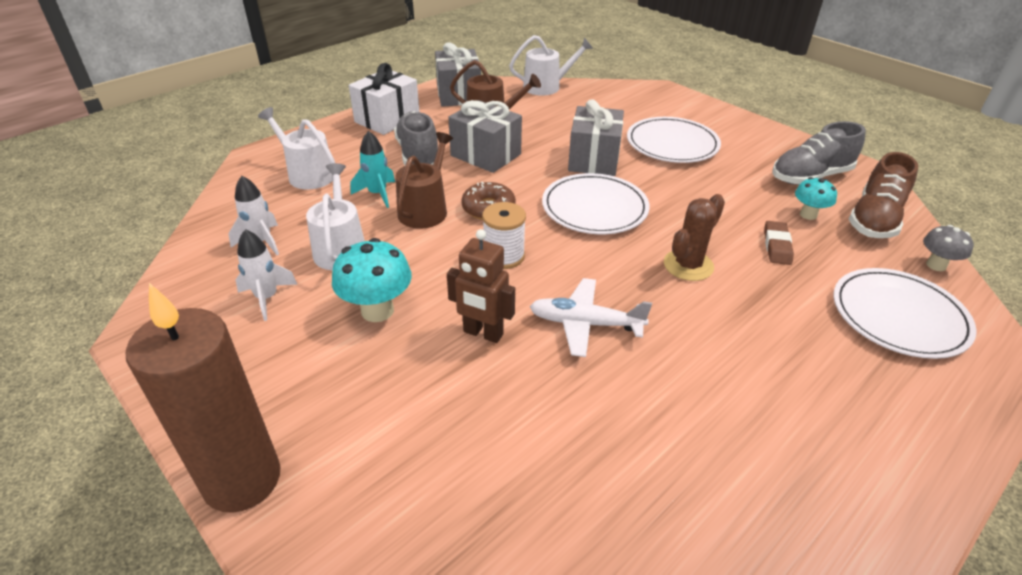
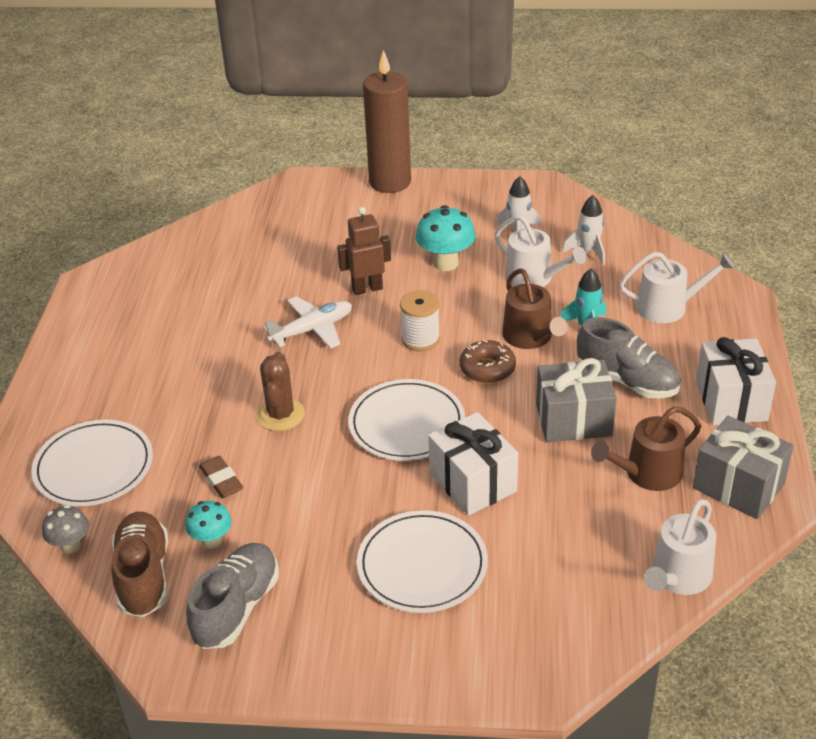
camera: 140 degrees right, 0 degrees up
grey gift [568,99,624,176] -> white gift [428,412,518,516]

